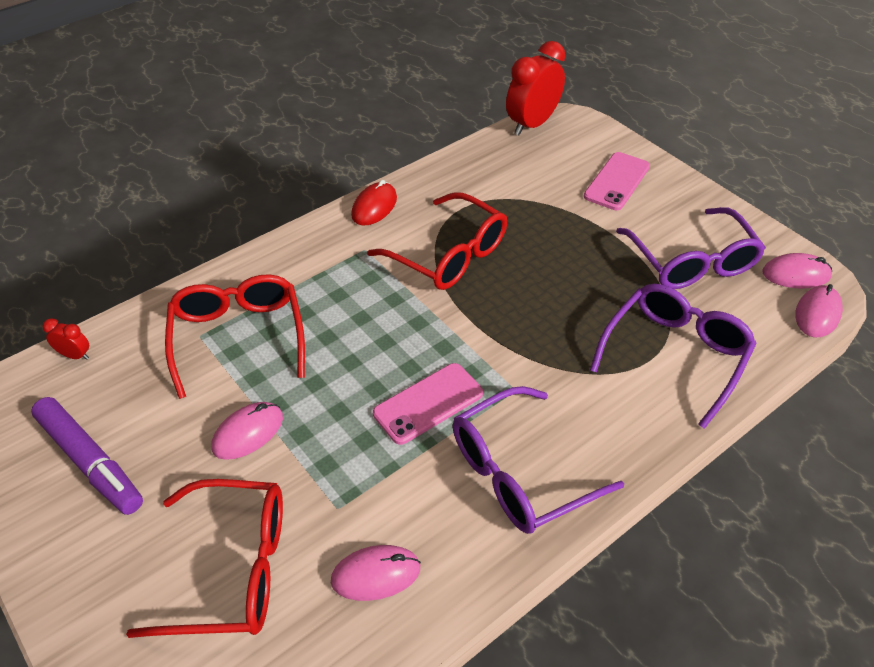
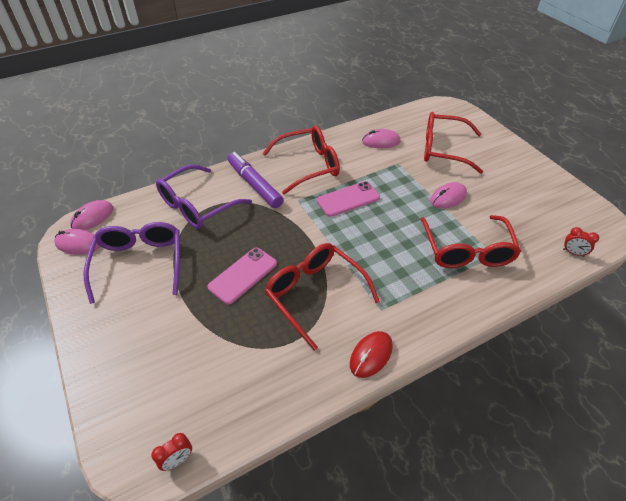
camera: 170 degrees left, 0 degrees up
purple marker [31,397,143,515] -> purple marker moved to [227,152,283,208]
purple glasses [453,386,624,534] -> red glasses [262,126,340,195]
red clock [506,41,565,135] -> red clock [151,433,192,471], size x0.45
pink phone [584,152,650,210] -> pink phone moved to [208,248,277,305]

